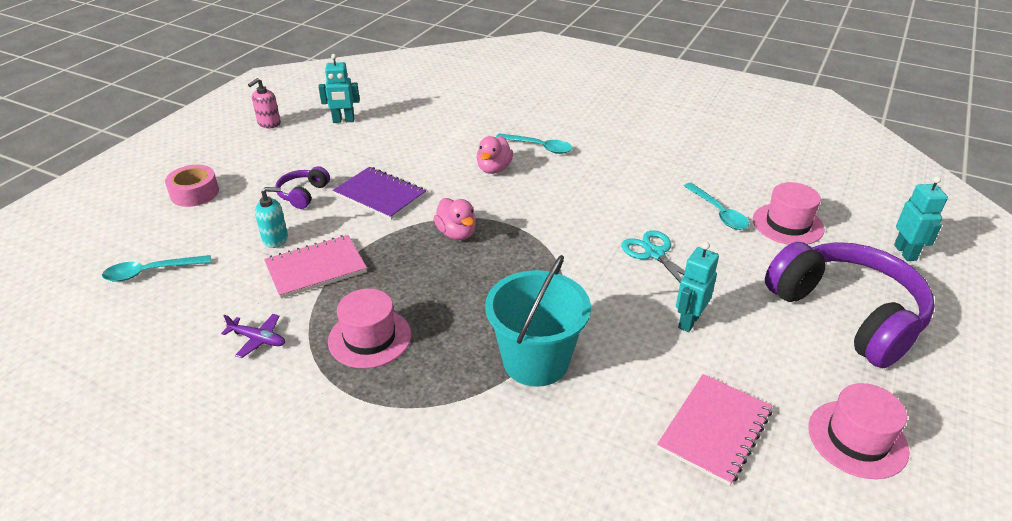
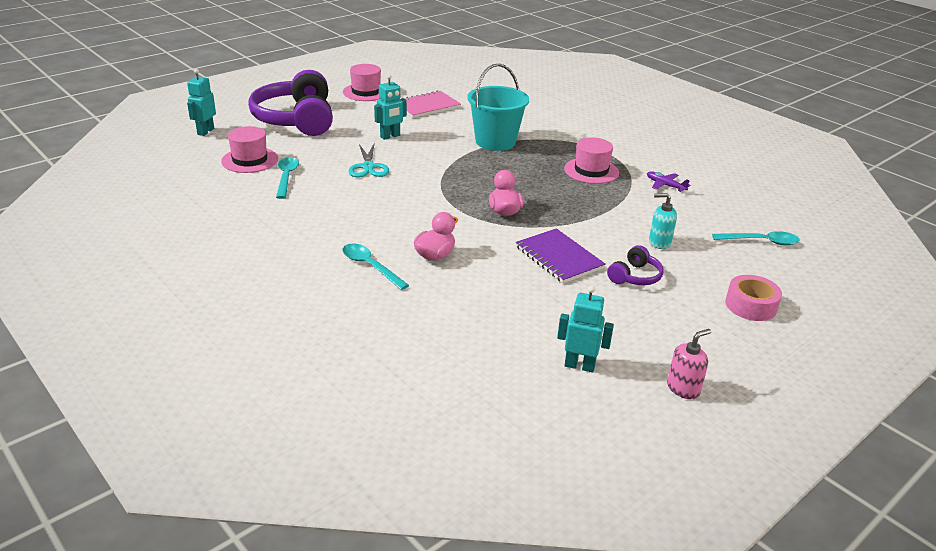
camera: 160 degrees left, 5 degrees down
pink notebook [264,235,367,298] -> none

